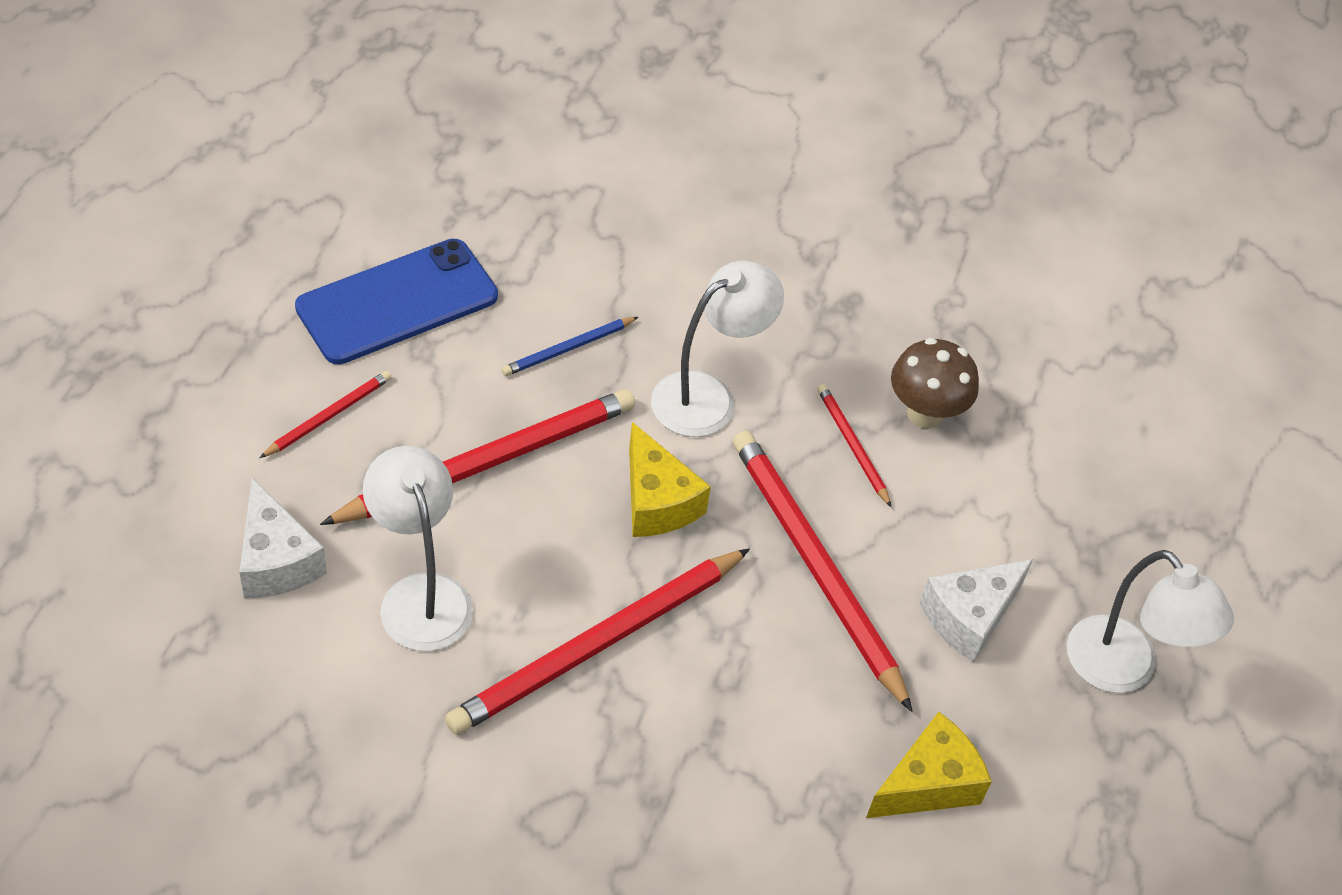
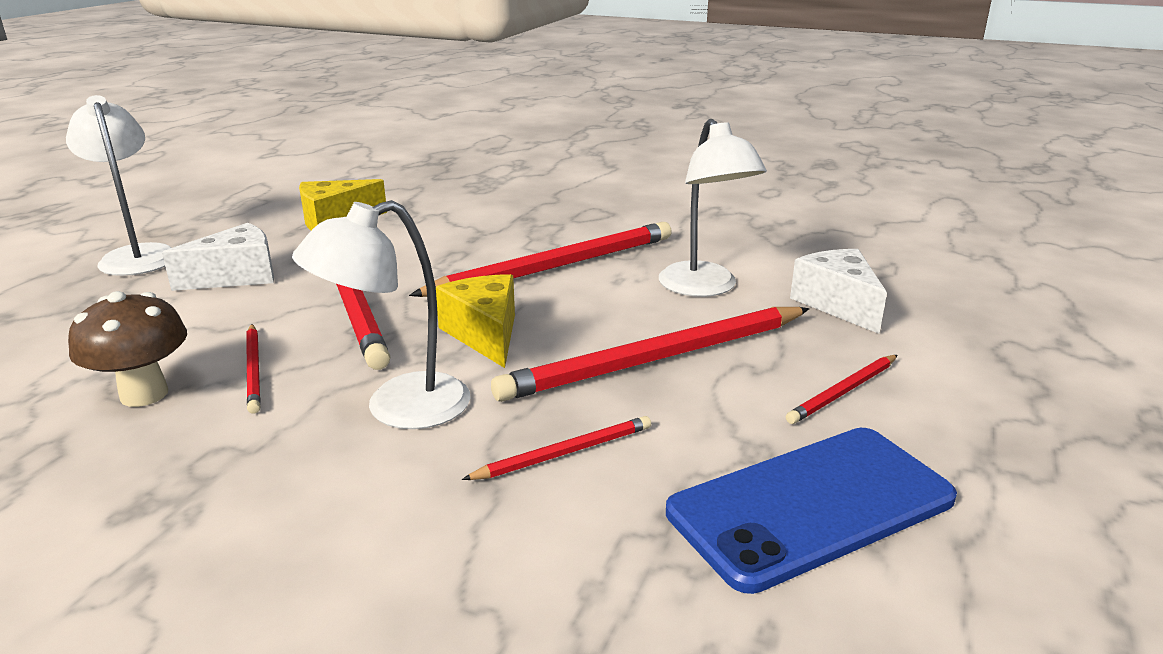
camera: 170 degrees left, 25 degrees down
blue pencil [502,317,638,376] -> red pencil [462,416,651,480]

